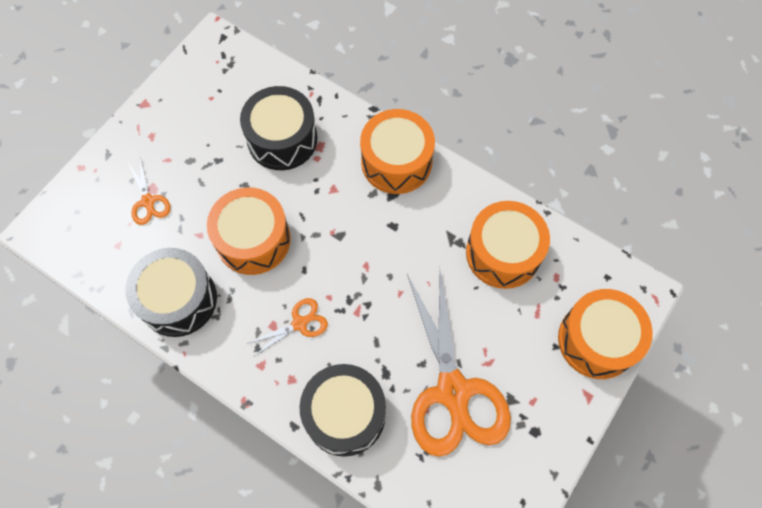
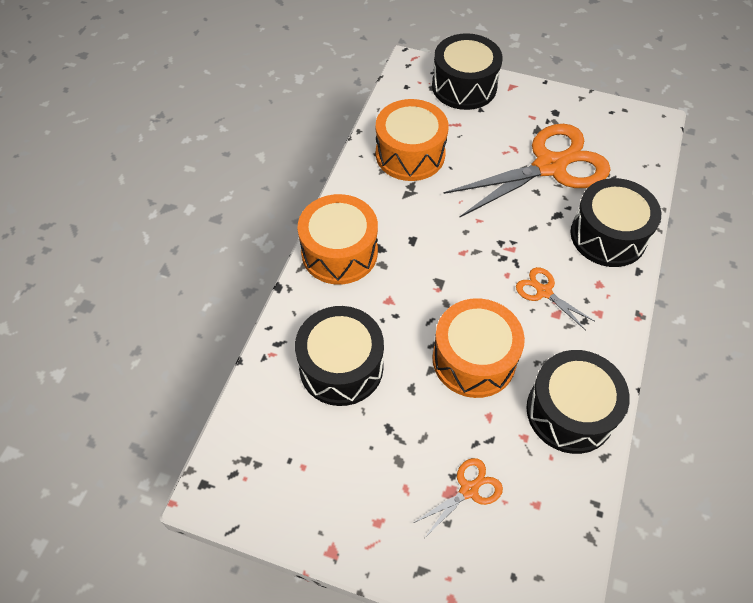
camera: 105 degrees left, 10 degrees down
orange drum [558,289,653,379] -> black drum [432,33,503,110]

